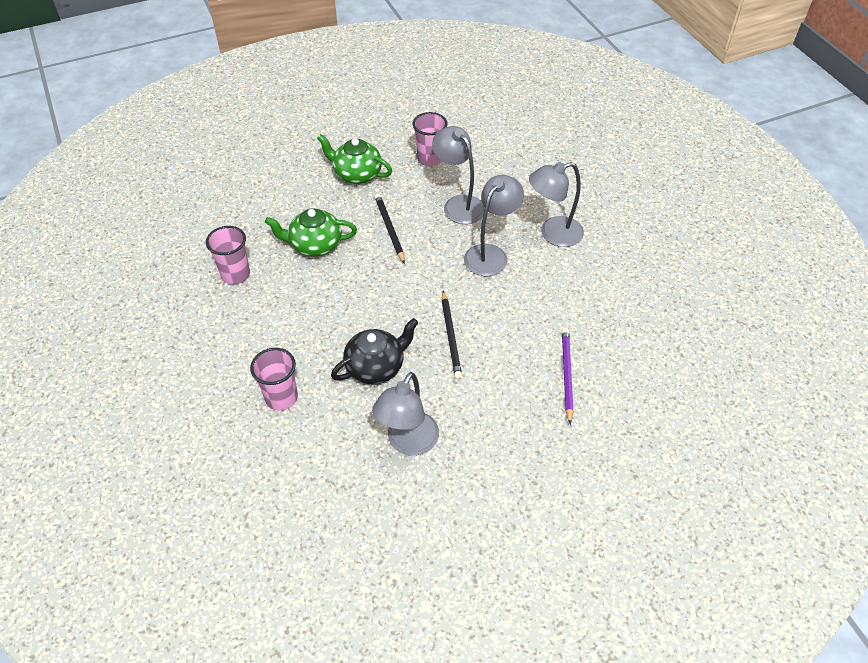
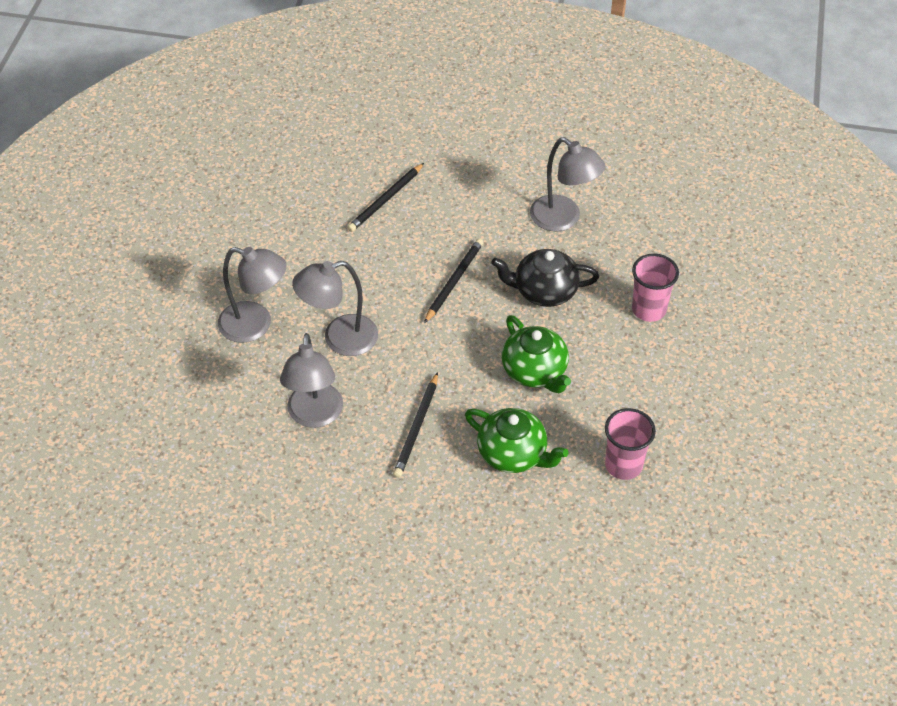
camera: 145 degrees left, 0 degrees up
green teapot [317,134,392,184] -> green teapot moved to [502,315,571,393]
grey lamp [372,372,439,456] -> grey lamp turned 75 degrees clockwise [530,137,606,232]
pink cup [413,112,448,166] -> none
purple pencil [562,328,573,424] -> black pencil [347,163,424,232]

